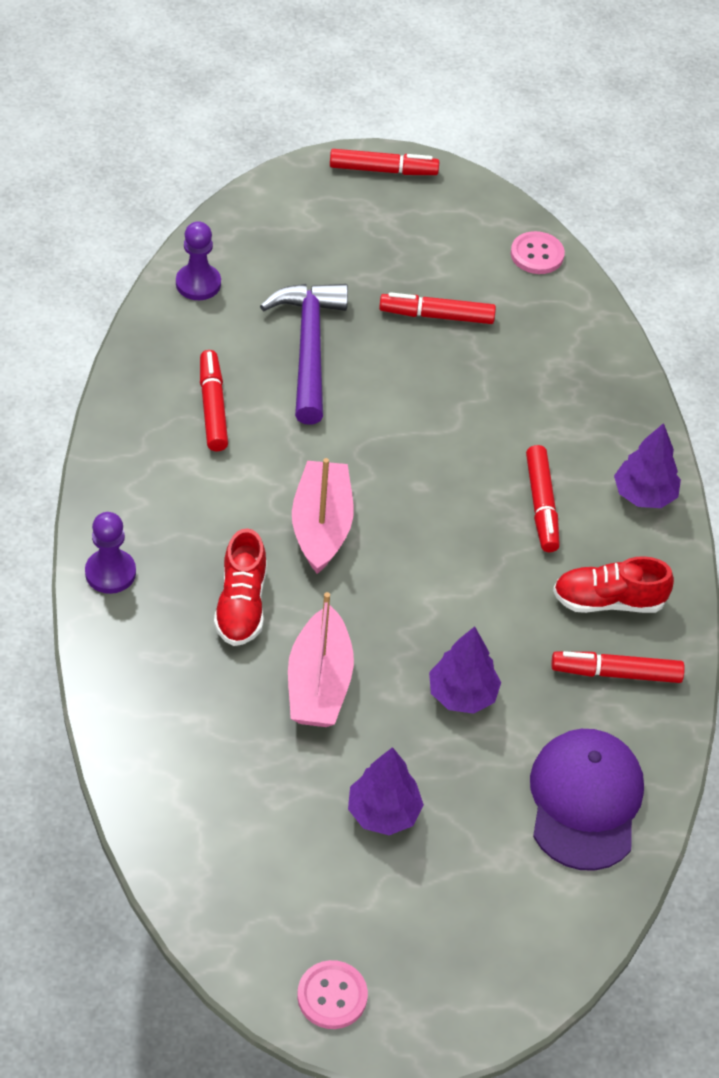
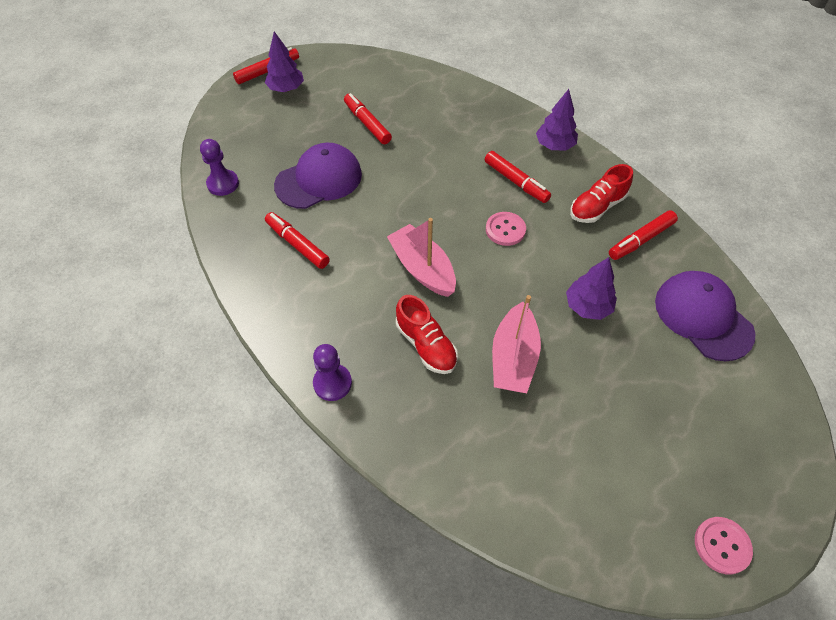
camera: 35 degrees left, 5 degrees up
purple hammer [260,284,348,425] -> purple cap [274,143,362,209]
pink boat [288,592,354,727] -> pink boat turned 45 degrees clockwise [492,295,541,393]
purple tree [348,747,424,835] -> purple tree moved to [265,31,304,92]
red marker [379,292,496,324] -> red marker turned 90 degrees clockwise [344,93,392,144]
pink button [511,231,565,274] -> pink button moved to [486,212,526,246]

